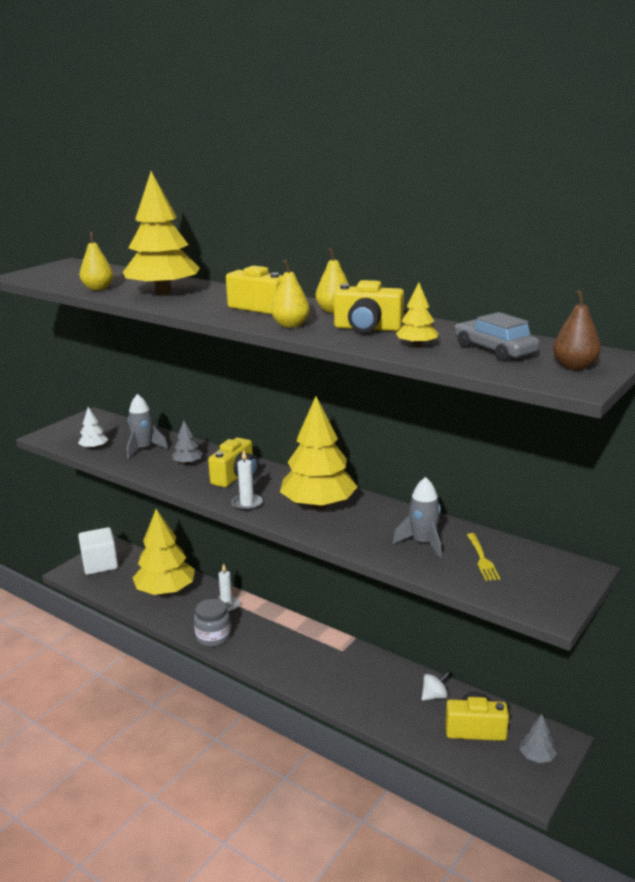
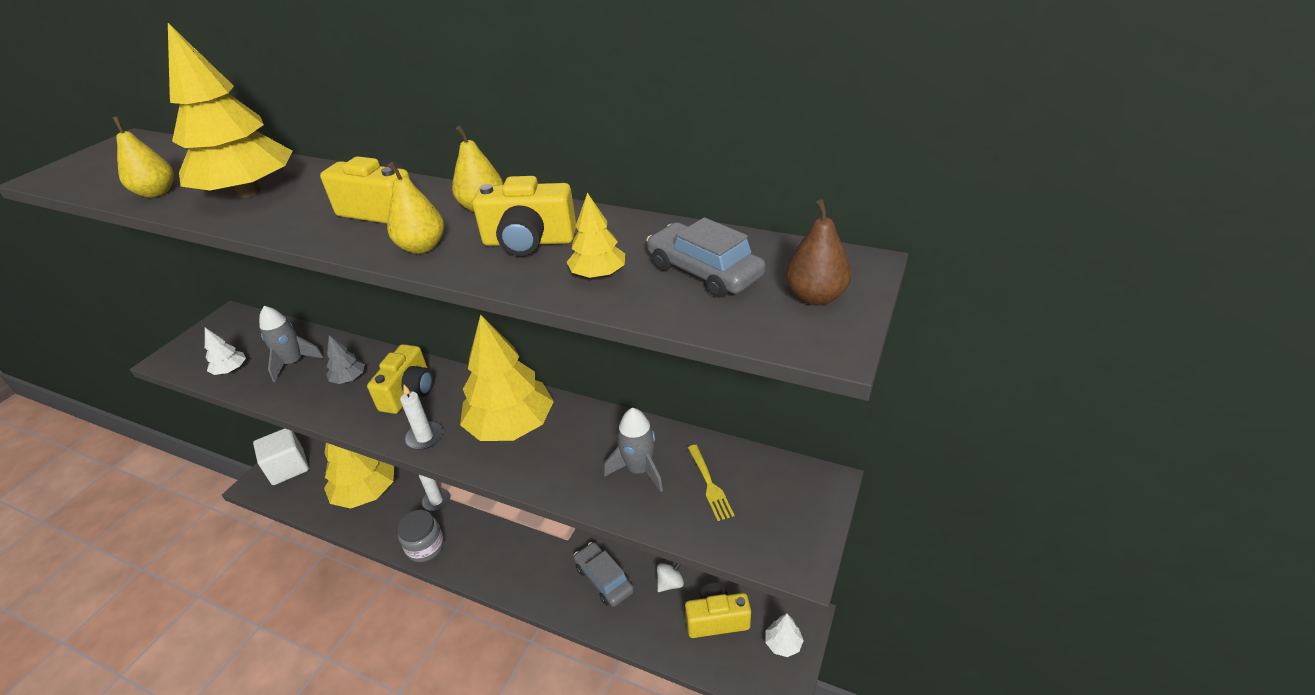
camera: 10 degrees left, 15 degrees up
grey tree [519,714,557,763] -> white tree [765,614,804,657]
none -> grey car [574,542,634,607]

